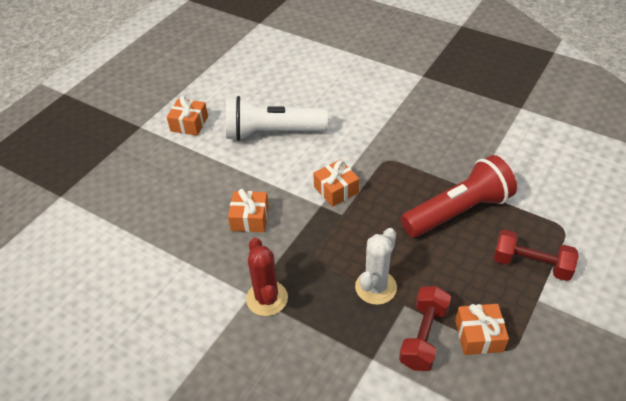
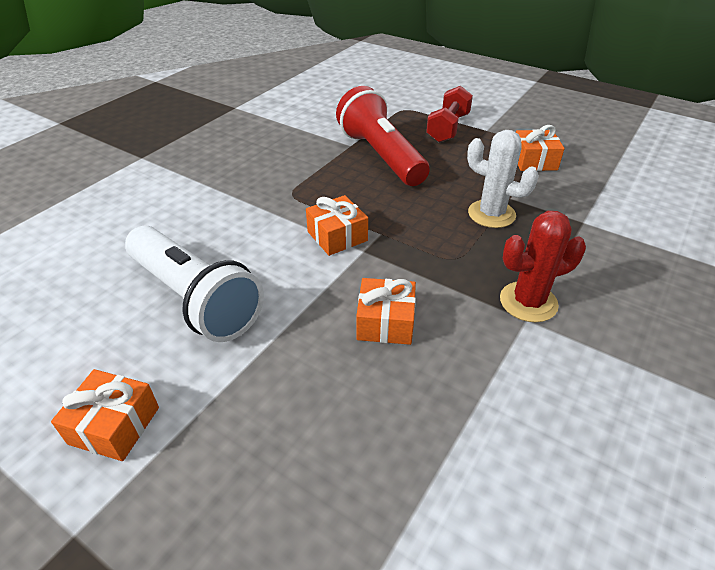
camera: 90 degrees left, 5 degrees down
white flashlight [226,96,328,141] -> white flashlight turned 45 degrees counterclockwise [125,226,264,342]
red dumbbell [399,286,451,371] -> none

